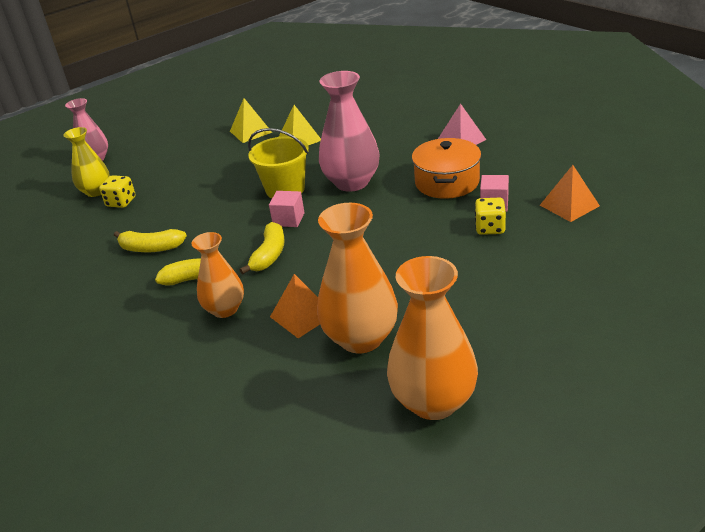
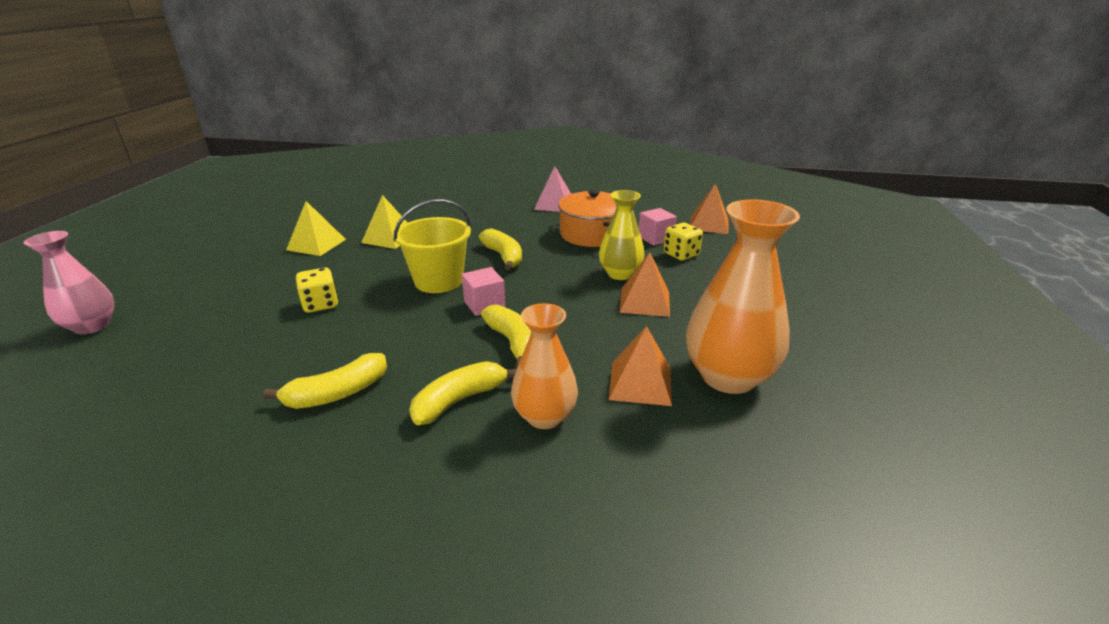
camera: 45 degrees left, 5 degrees down
yellow vase [63,127,110,197] -> yellow vase moved to [599,190,644,280]
yellow dice [99,175,136,208] -> yellow dice moved to [296,268,338,313]
pink vase [319,71,379,192] -> yellow banana [479,228,522,270]
orange vase [387,256,478,420] -> none
none -> orange pyramid [619,252,670,317]

